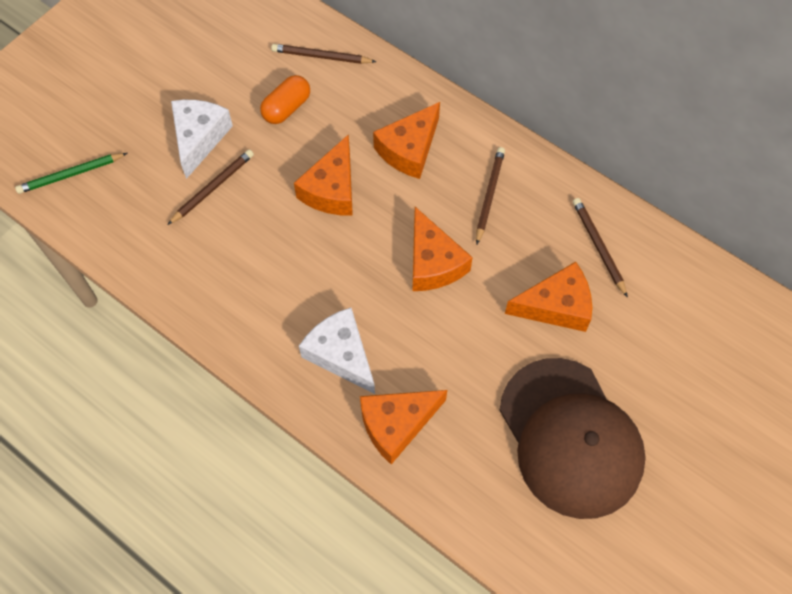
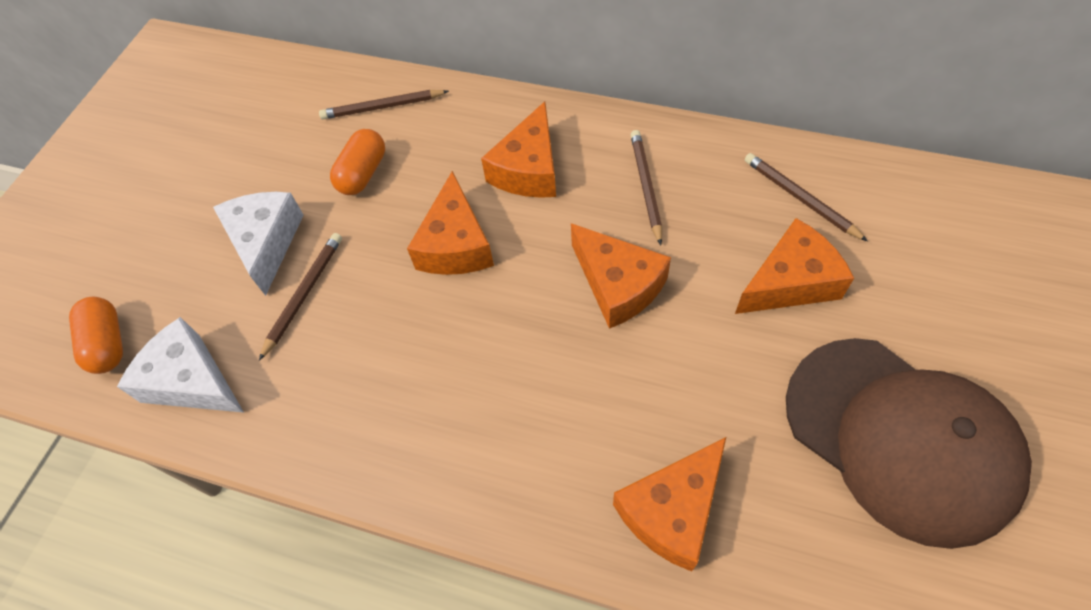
camera: 15 degrees left, 5 degrees down
green pencil [15,153,127,194] -> orange capsule [69,297,123,374]
white cheese [299,308,375,394] -> white cheese moved to [117,317,244,413]

